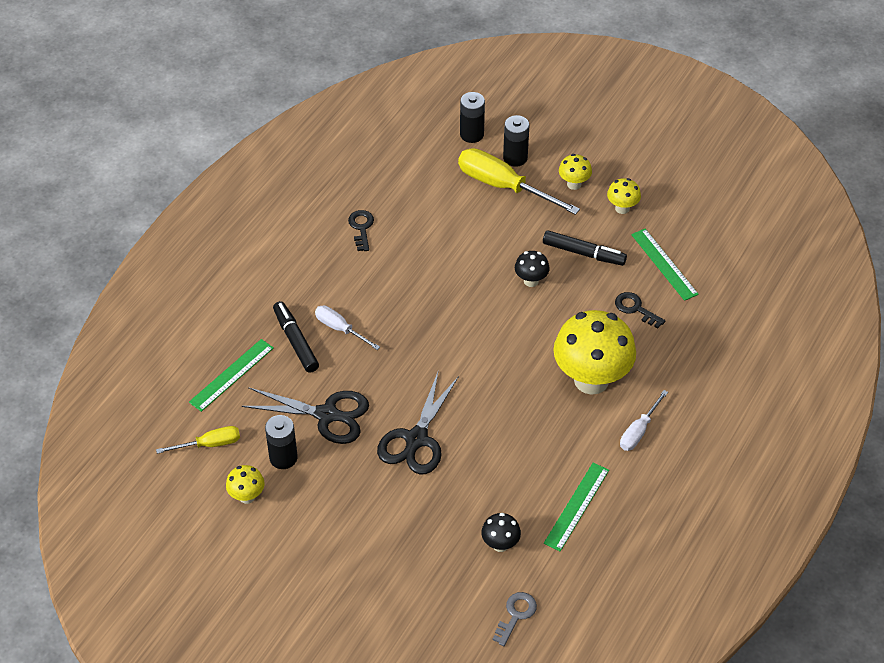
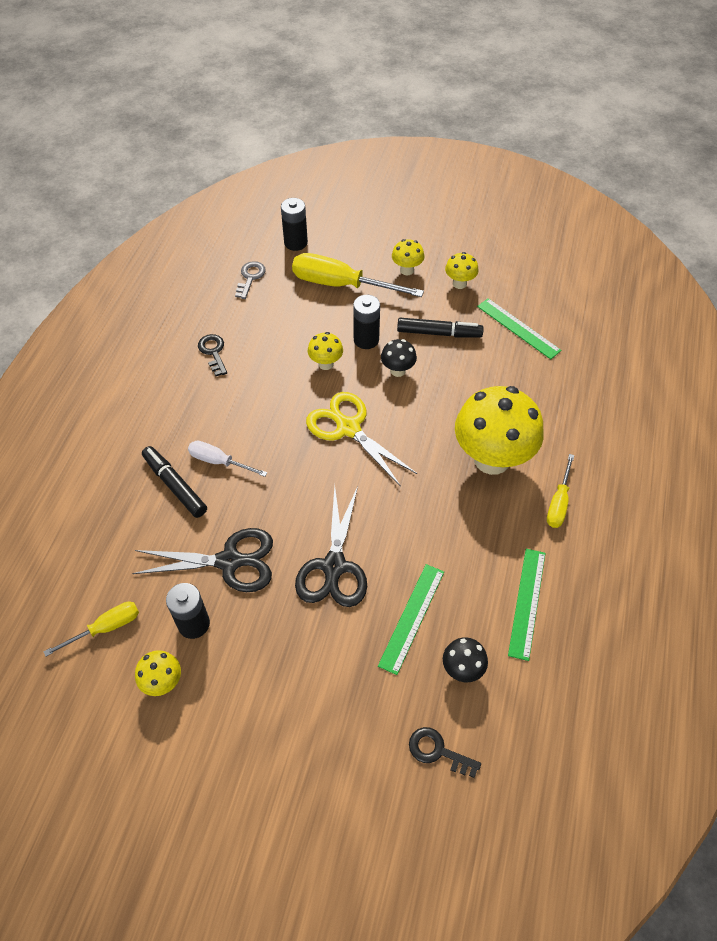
camera: 15 degrees left, 5 degrees up
green ruler [189,339,274,412] -> green ruler moved to [378,564,444,675]
grey key [493,592,537,646] -> grey key moved to [235,261,266,299]
black battery [503,115,529,167] -> black battery moved to [353,295,380,349]
black key [615,292,665,328] -> black key moved to [409,727,481,778]
white screwdriver [620,390,668,451] -> yellow screwdriver [547,454,575,528]
none -> yellow scissors [306,392,417,487]
none -> yellow mushroom [308,332,343,370]

